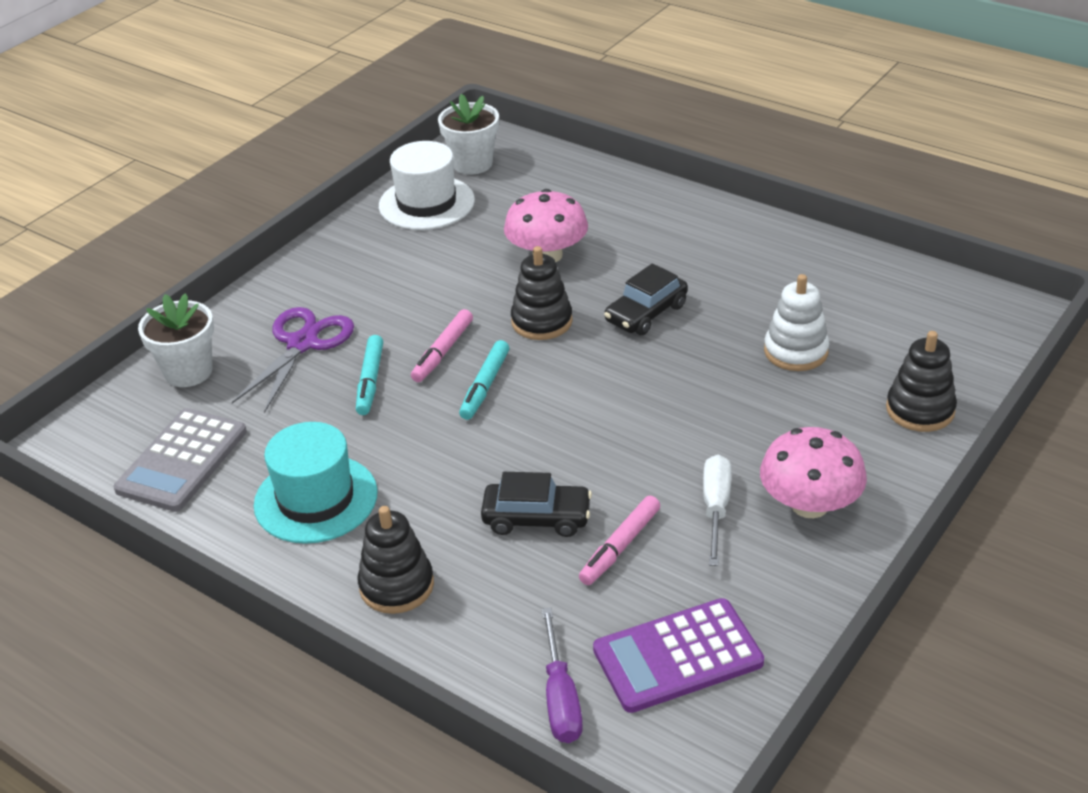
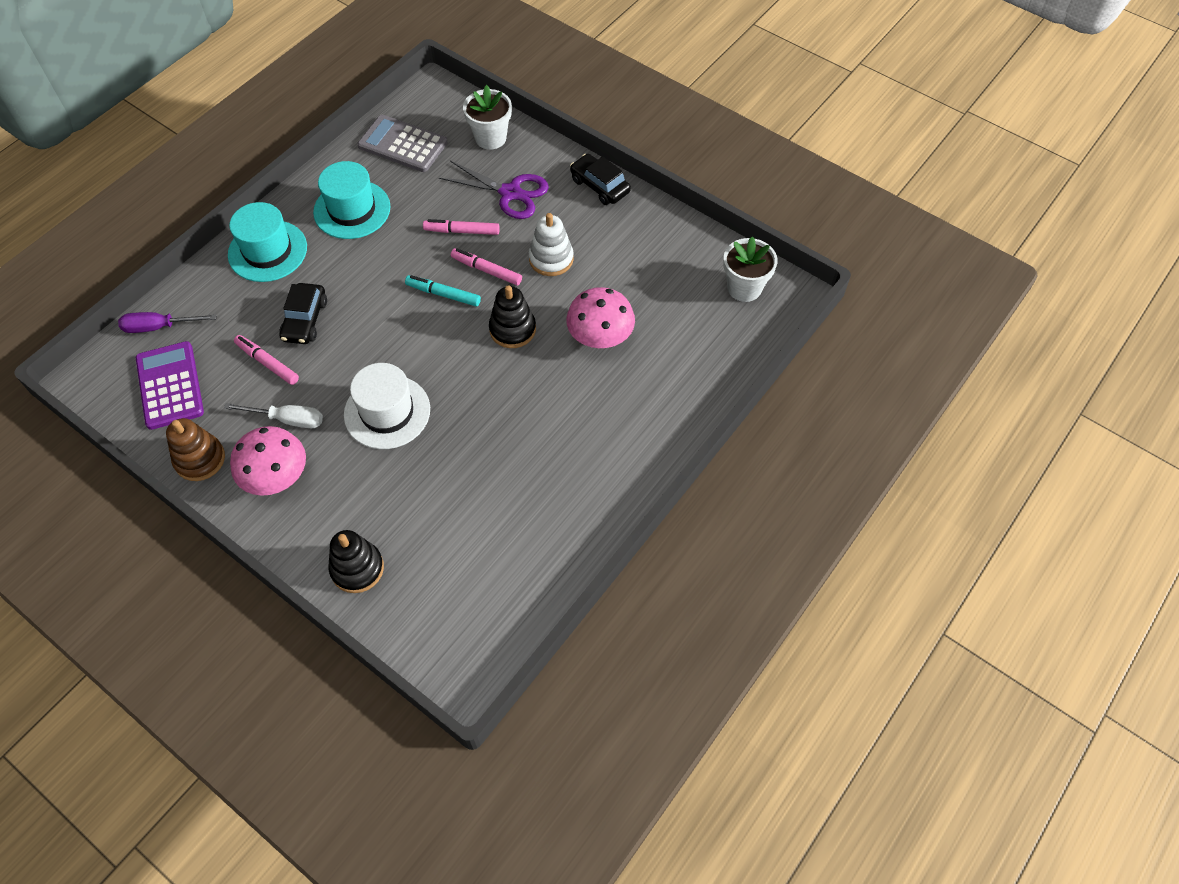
camera: 90 degrees right, 20 degrees up
turquoise marker [356,335,383,415] -> pink marker [423,219,500,235]
black stacking toy [358,506,434,614] -> turquoise hat [228,202,307,282]
white hat [379,141,475,230] -> white hat moved to [344,363,430,449]
black car [604,263,688,335] -> black car moved to [570,154,631,205]
white stacking toy [764,274,830,371] -> white stacking toy moved to [529,213,574,276]
none -> brown stacking toy [166,418,225,481]

